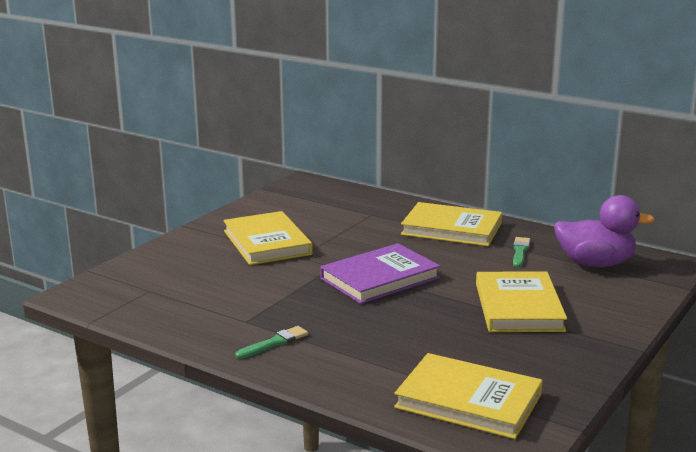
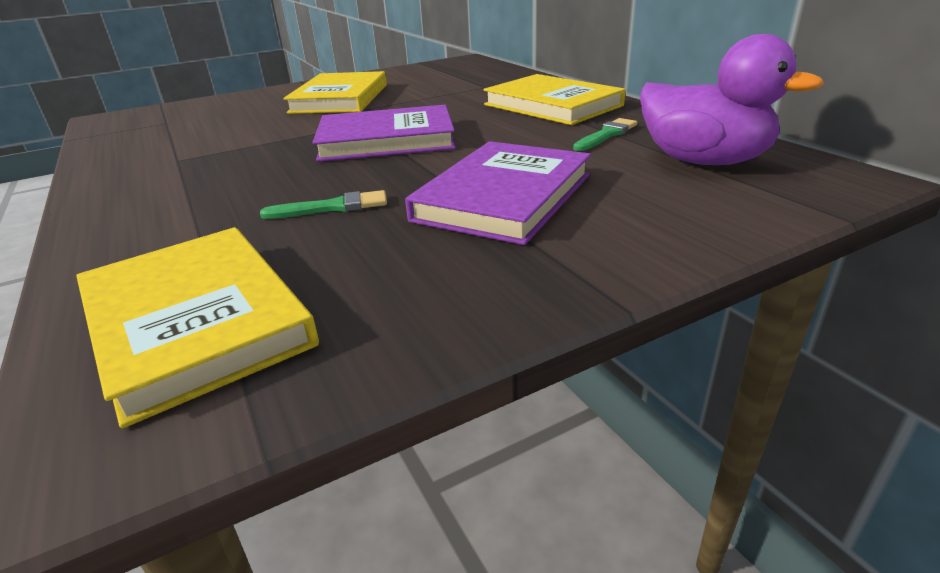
camera: 30 degrees right, 10 degrees up
green brush [235,326,308,359] -> green brush moved to [260,190,387,219]
yellow book [476,272,567,332] -> purple book [405,141,591,245]

